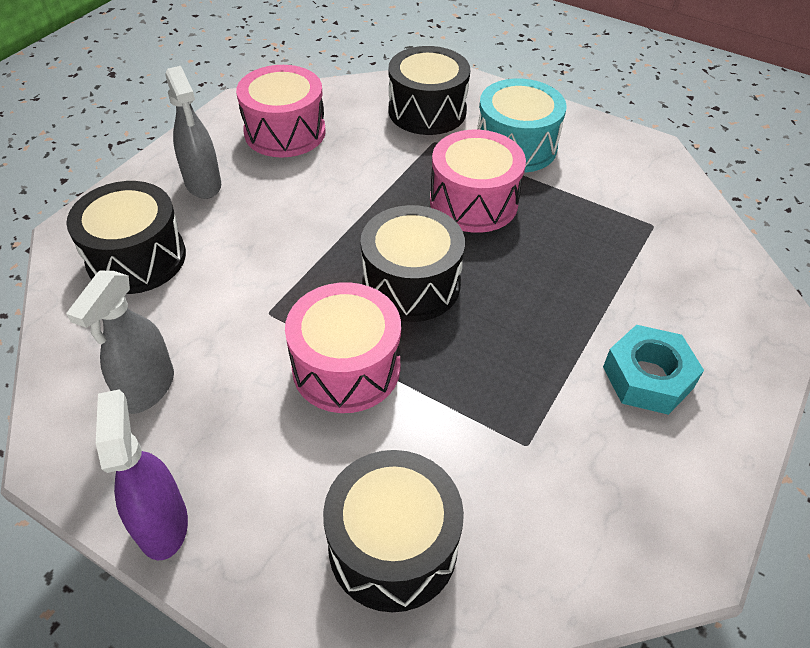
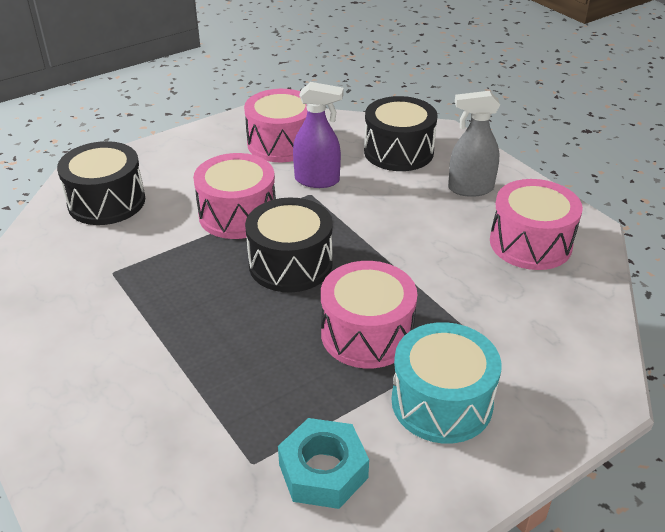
camera: 115 degrees right, 10 degrees down
grey spray bottle [66,271,174,414] -> pink drum [244,89,307,162]
purple spray bottle [96,390,188,560] -> purple spray bottle moved to [293,82,344,188]
black drum [389,46,470,135] -> none
turquoise nut [603,325,704,415] -> turquoise nut moved to [278,418,369,509]

